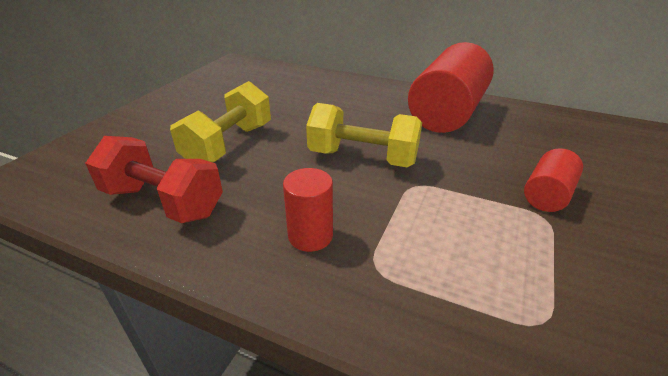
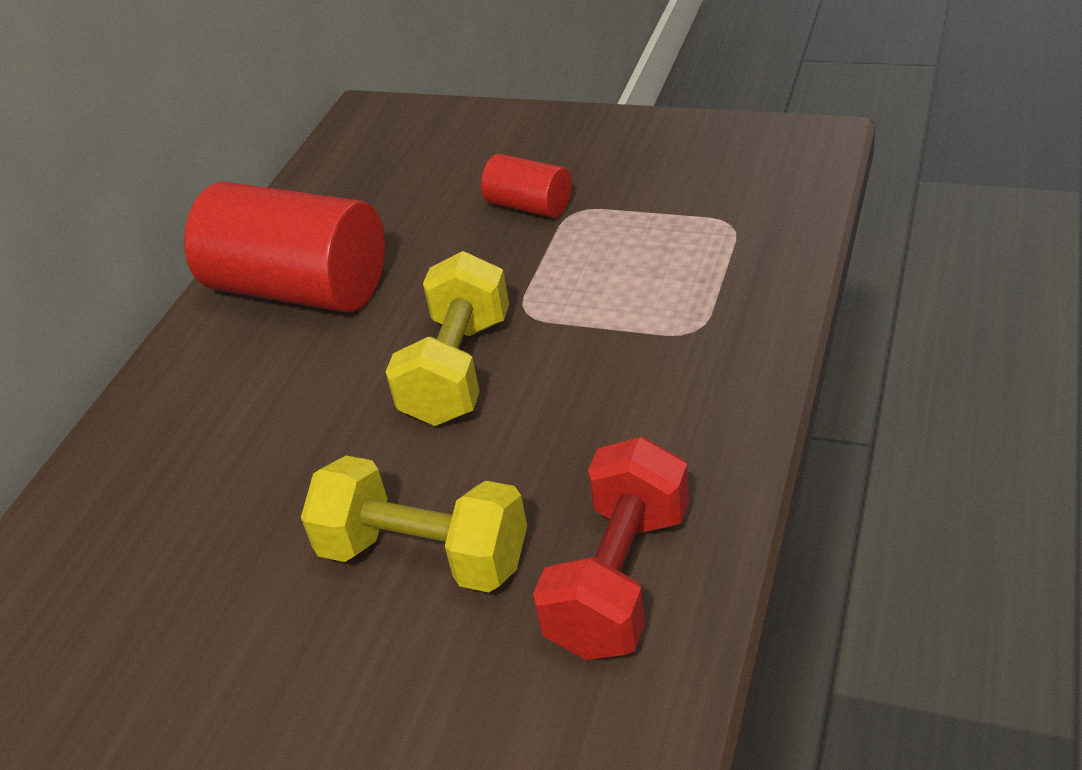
camera: 90 degrees left, 5 degrees up
red cylinder [283,168,333,252] -> none

